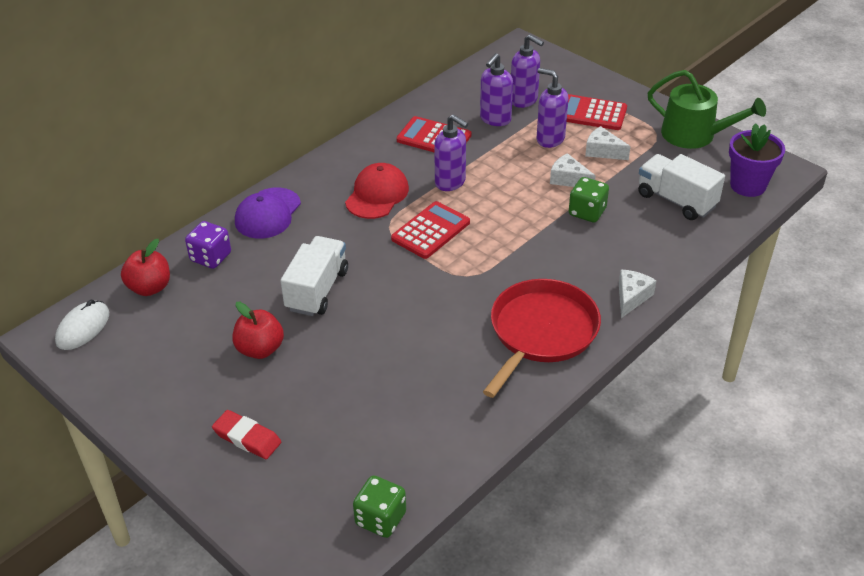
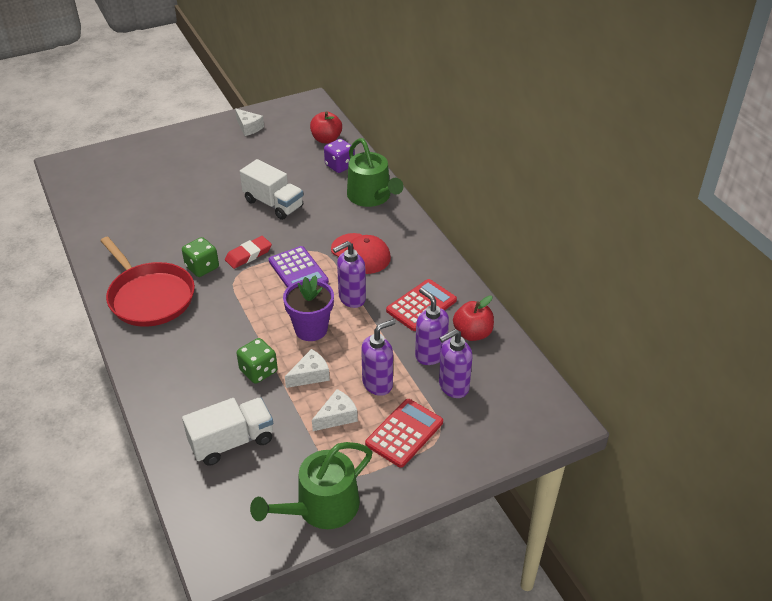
camera: 110 degrees right, 0 degrees up
white mouse [55,300,109,350] -> none
red eraser [212,410,281,459] -> red eraser moved to [225,236,272,269]
red apple [233,302,284,359] -> red apple moved to [453,296,494,341]
purple cap [235,188,301,239] -> green watering can [347,138,403,207]
green dice [353,475,406,538] -> green dice moved to [182,237,219,277]
red calculator [391,201,470,259] -> purple calculator [269,246,329,288]
white cheese [619,270,657,318] -> white cheese moved to [235,108,264,136]
purple flower pot [729,123,785,197] -> purple flower pot moved to [283,275,334,341]

